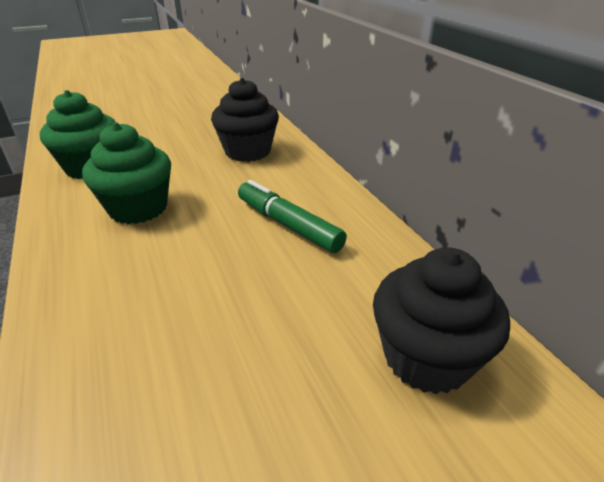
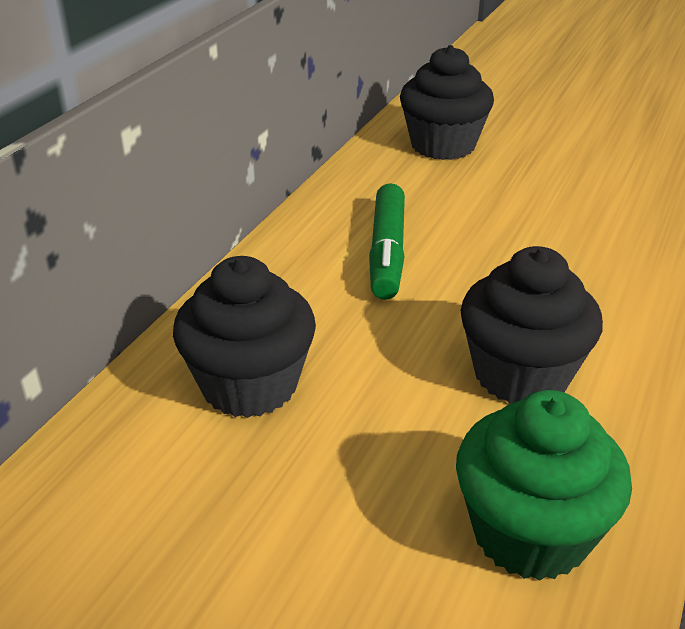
camera: 130 degrees left, 0 degrees up
green cupcake [82,122,171,224] -> black cupcake [461,246,603,404]

